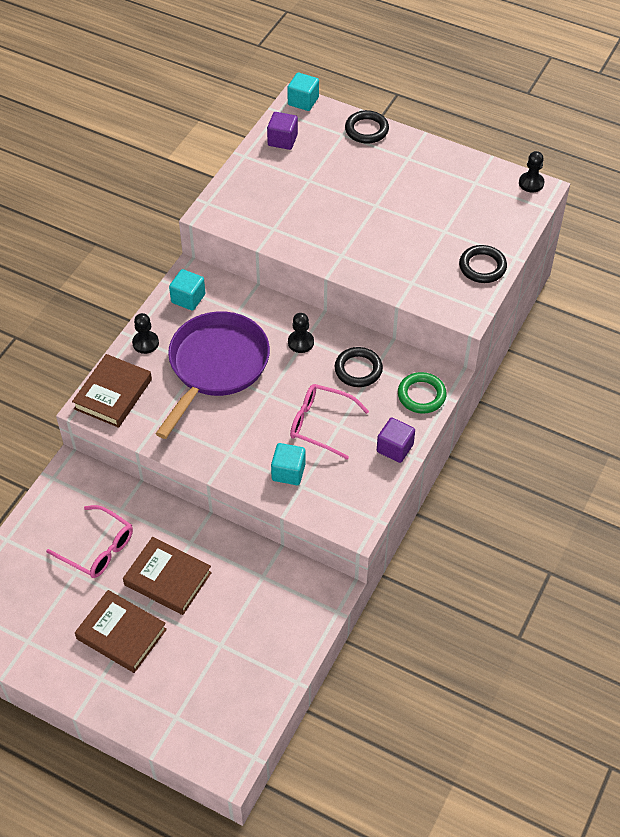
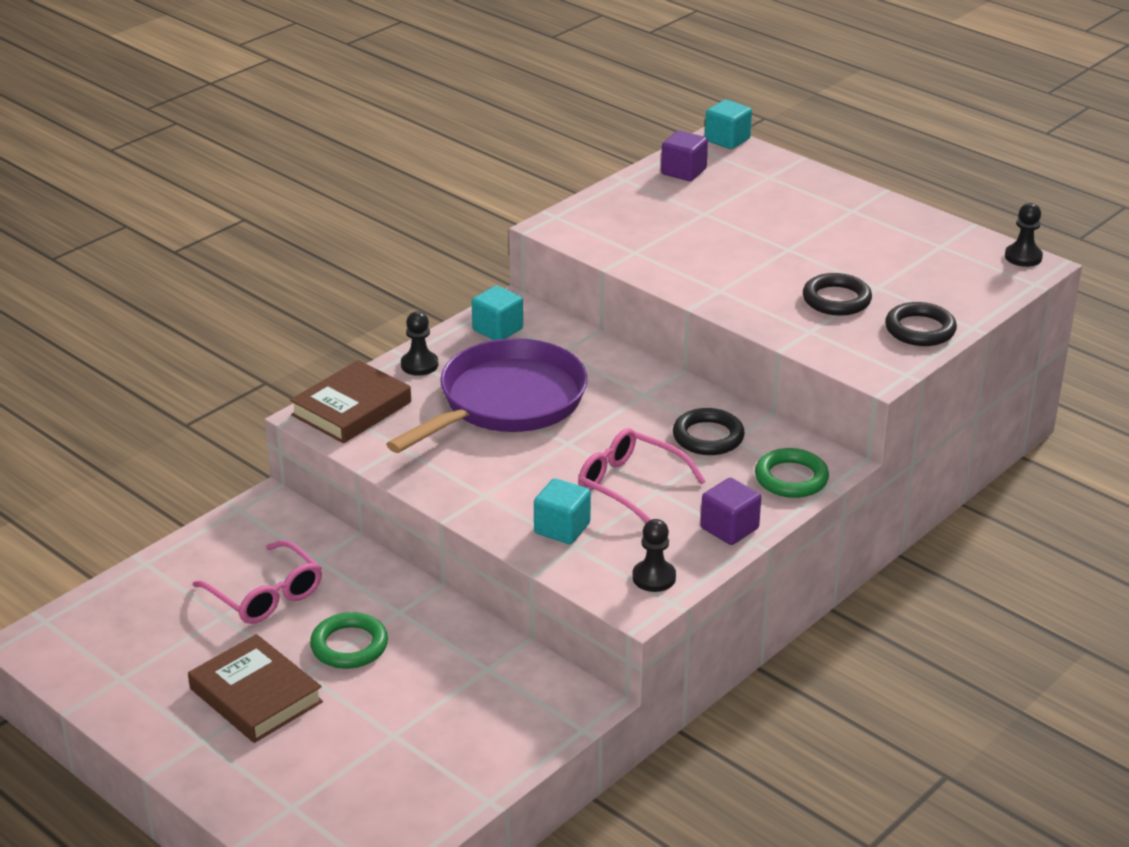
camera: 15 degrees right, 20 degrees down
brown book [123,537,212,615] -> green ring [310,612,388,669]
black pawn [288,313,314,353] -> black pawn moved to [632,519,676,592]
black ring [345,110,389,144] -> black ring moved to [803,273,872,316]

